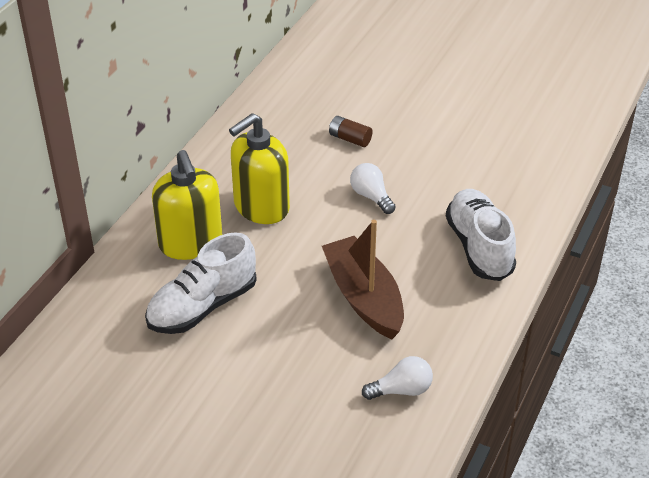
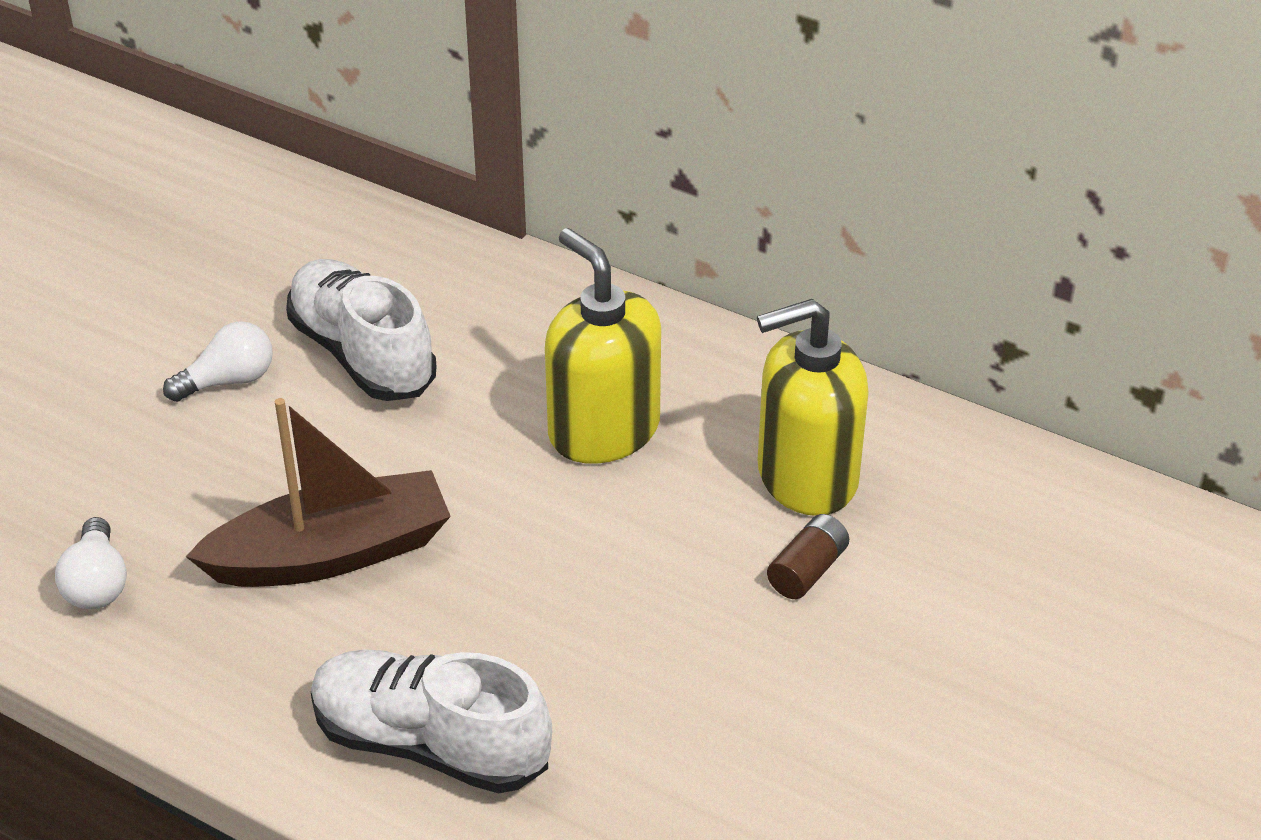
camera: 95 degrees right, 0 degrees up
yellow soap dispenser [152,150,222,260] -> yellow soap dispenser moved to [757,299,869,516]
white light bulb [350,163,396,214] -> white light bulb moved to [163,321,273,402]
white shoe [446,189,516,281] -> white shoe turned 150 degrees counterclockwise [311,649,552,793]

